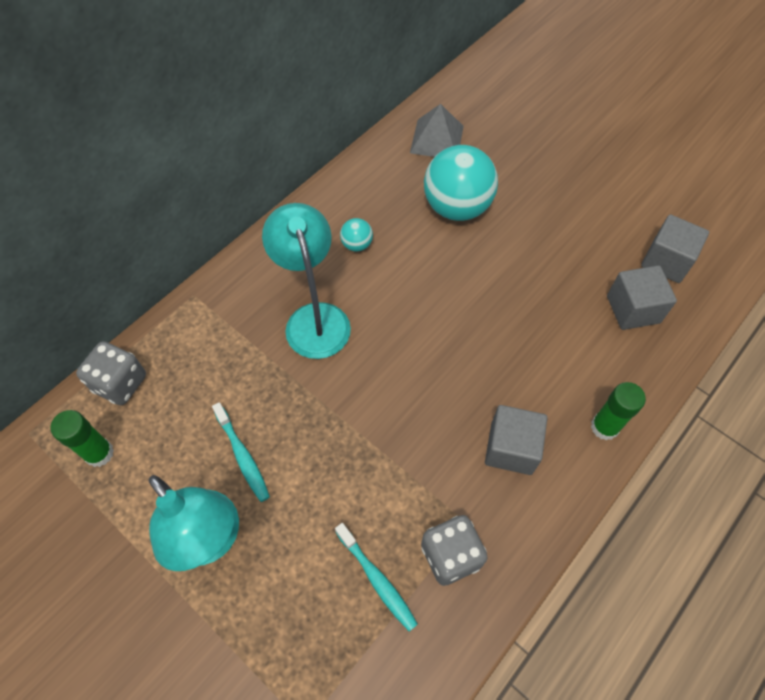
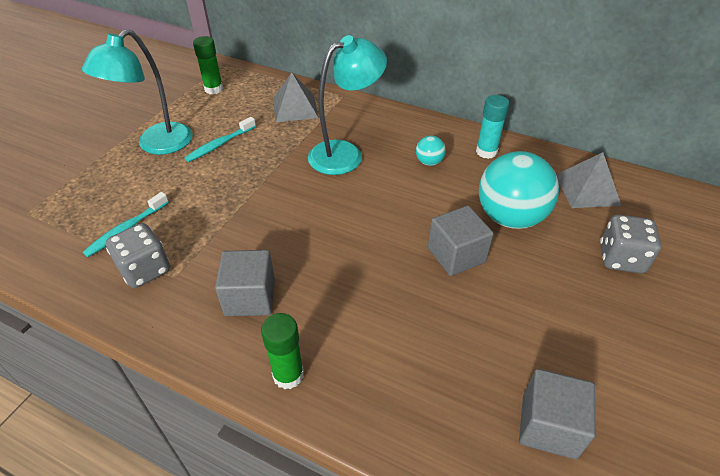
camera: 75 degrees right, 15 degrees down
grey dice [76,341,146,405] -> grey dice moved to [600,215,661,273]
grey cube [607,265,677,330] -> grey cube moved to [428,206,494,276]
none -> grey pyramid [273,72,319,122]
none -> turquoise glue stick [476,95,509,159]

